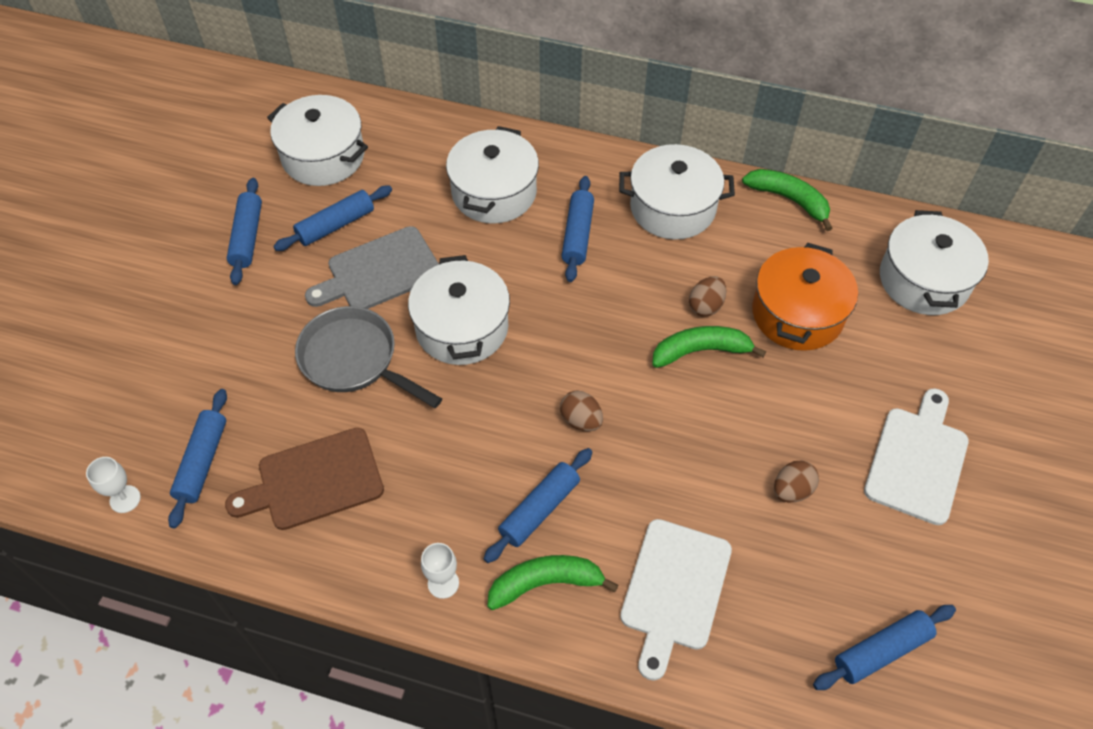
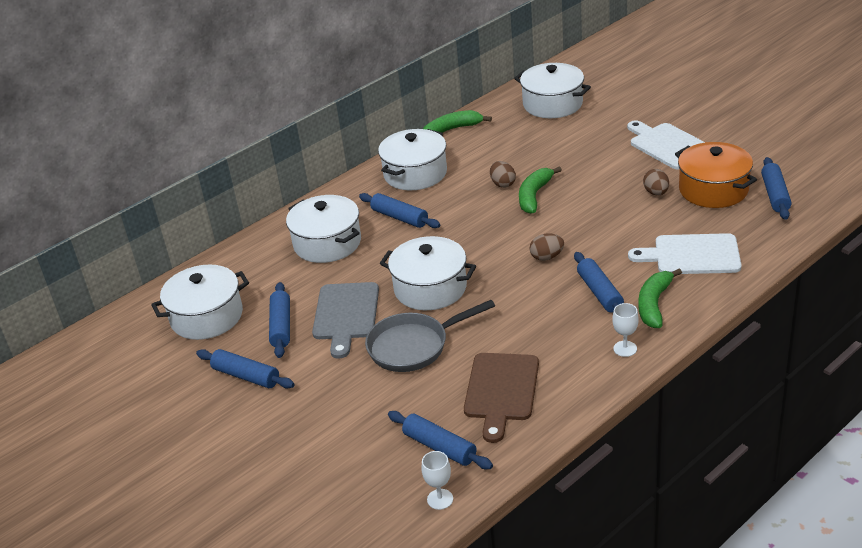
camera: 55 degrees left, 20 degrees down
white cutting board [620,519,732,681] -> white cutting board turned 135 degrees clockwise [628,233,742,274]
orange pot [752,243,858,351] -> orange pot moved to [675,142,757,208]

